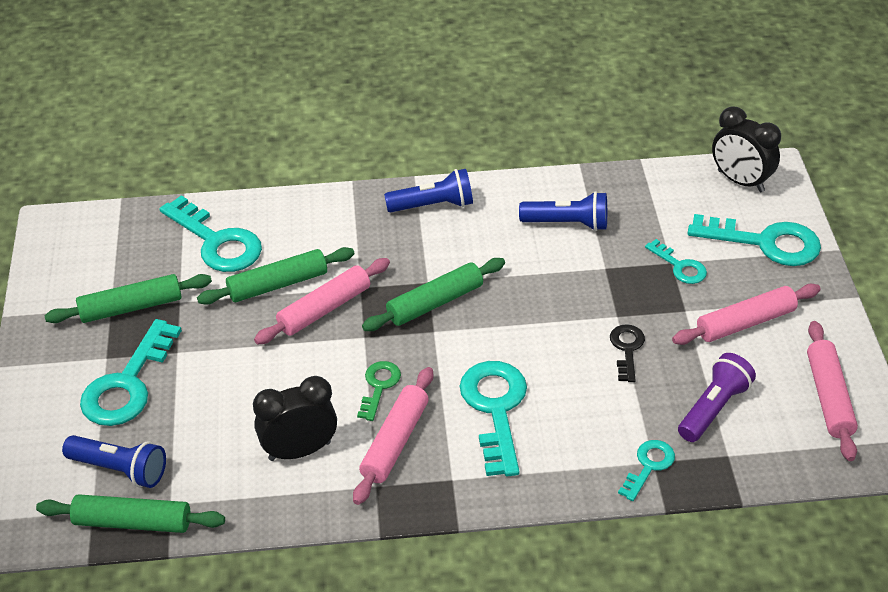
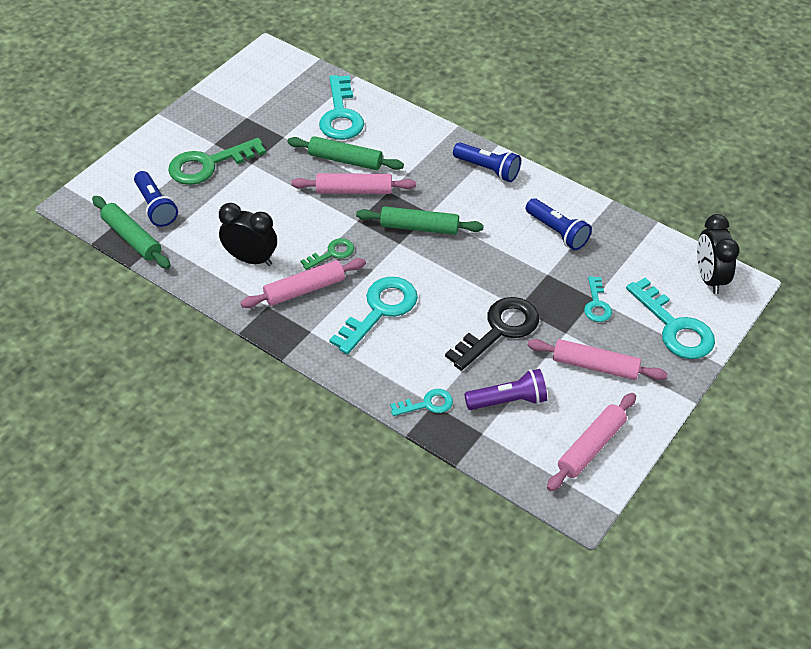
camera: 40 degrees right, 5 degrees up
green rolling pin [44,274,212,323] -> none
turquoise key [80,319,182,426] -> green key [168,138,266,185]
black key [610,324,645,382] -> black key [445,297,539,371], size x1.85

